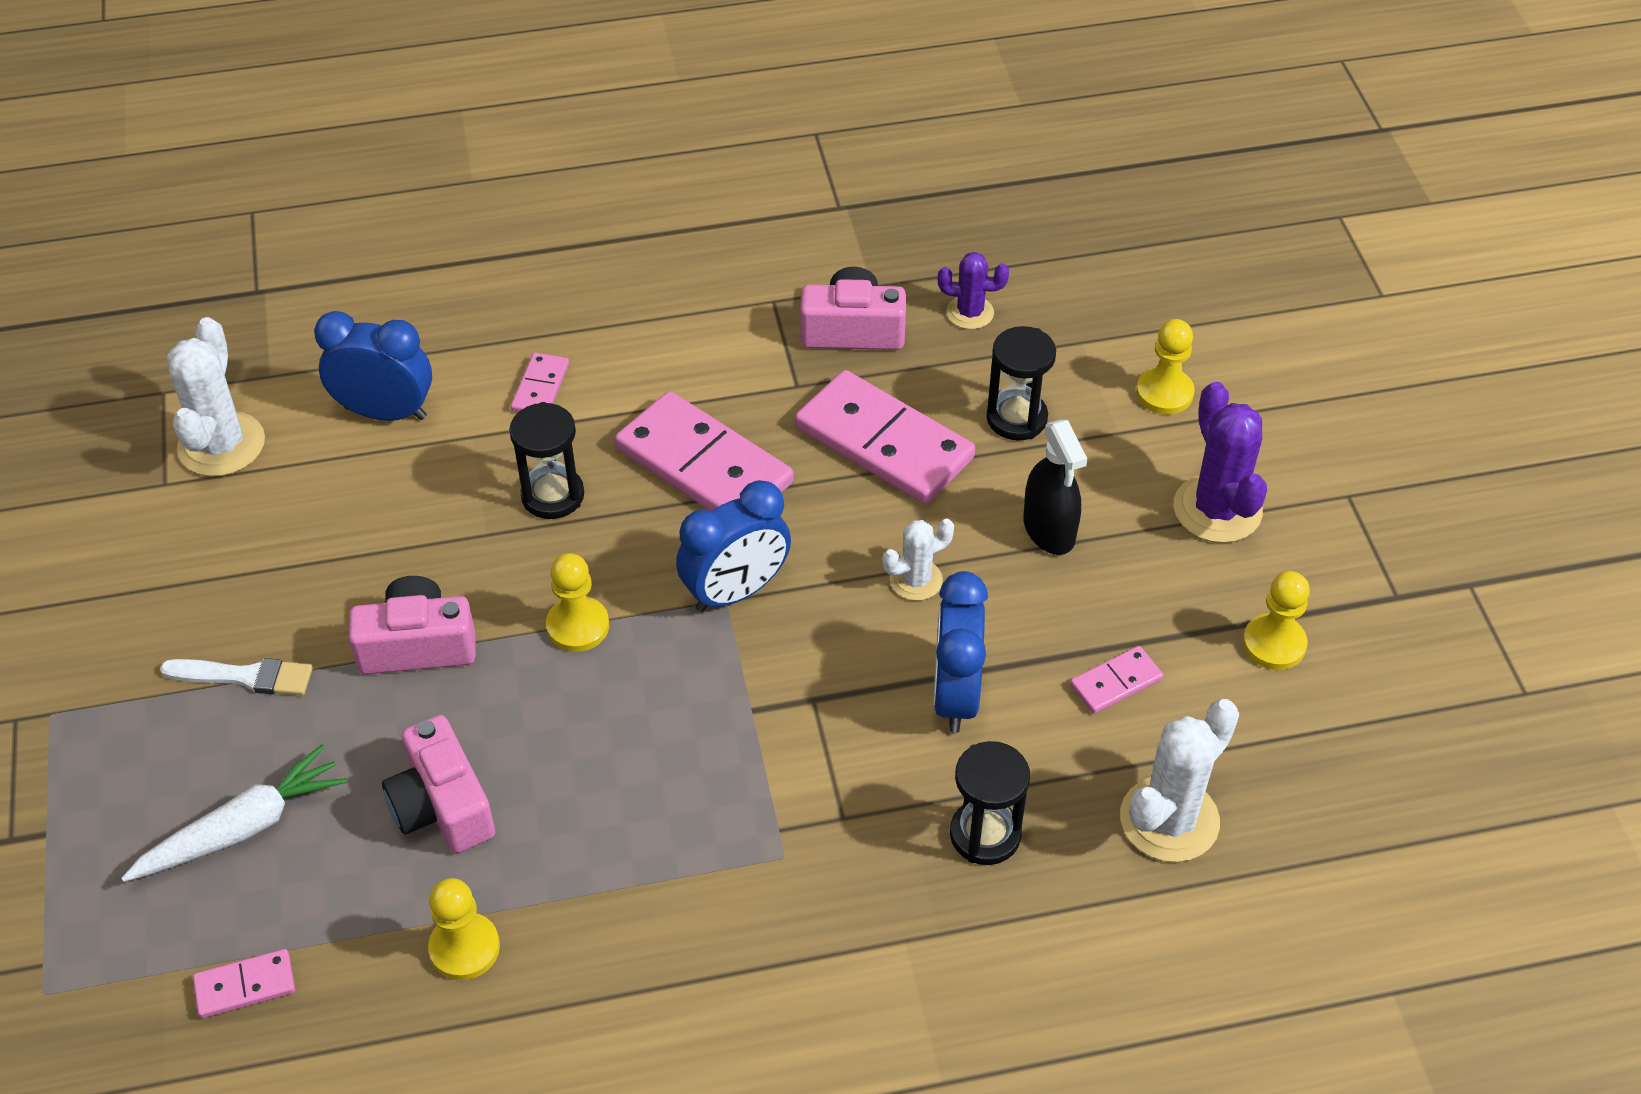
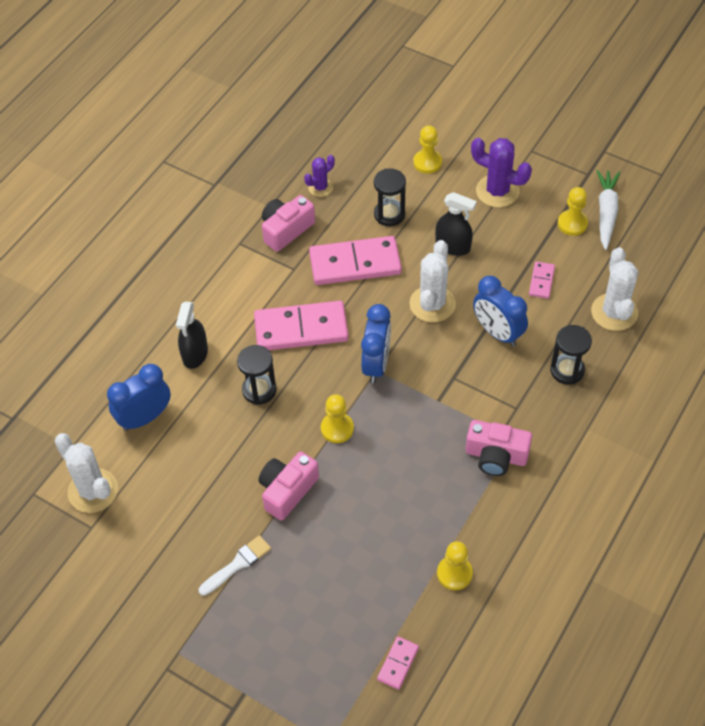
camera: 45 degrees left, 5 degrees up
white carrot [121,744,347,882] -> white carrot moved to [596,170,620,250]
pink camera [382,715,495,853] -> pink camera moved to [466,420,532,476]
pink domino [511,353,569,412] -> black spray bottle [176,301,208,369]
white cactus [882,519,954,601] -> white cactus [409,240,456,323], size x1.72

